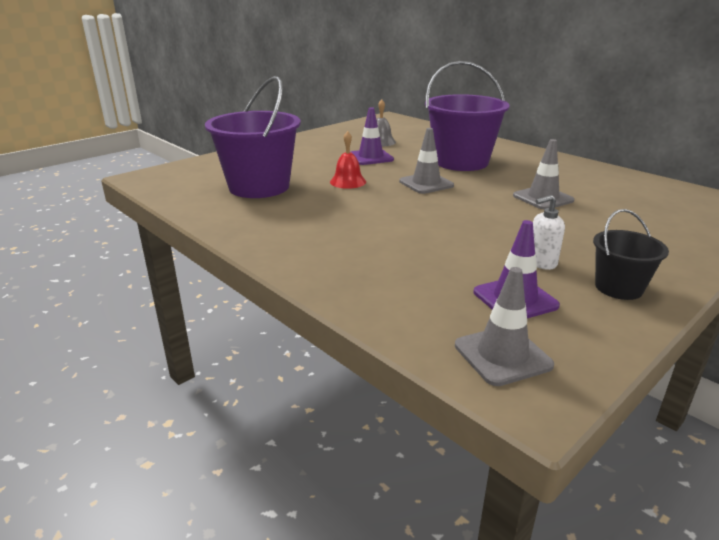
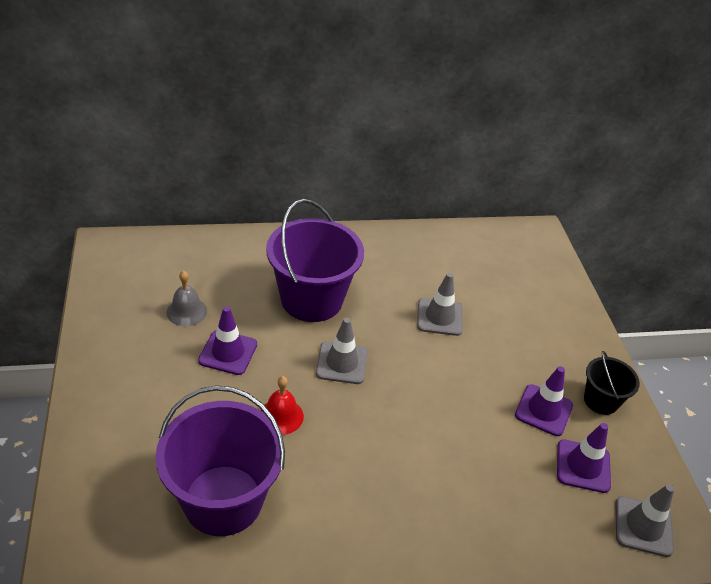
camera: 60 degrees left, 15 degrees up
white soap dispenser [533,195,565,270] -> purple traffic cone [515,366,573,436]

